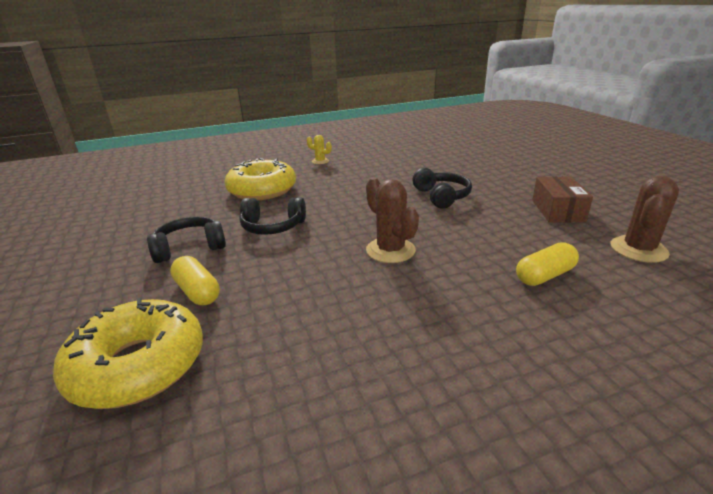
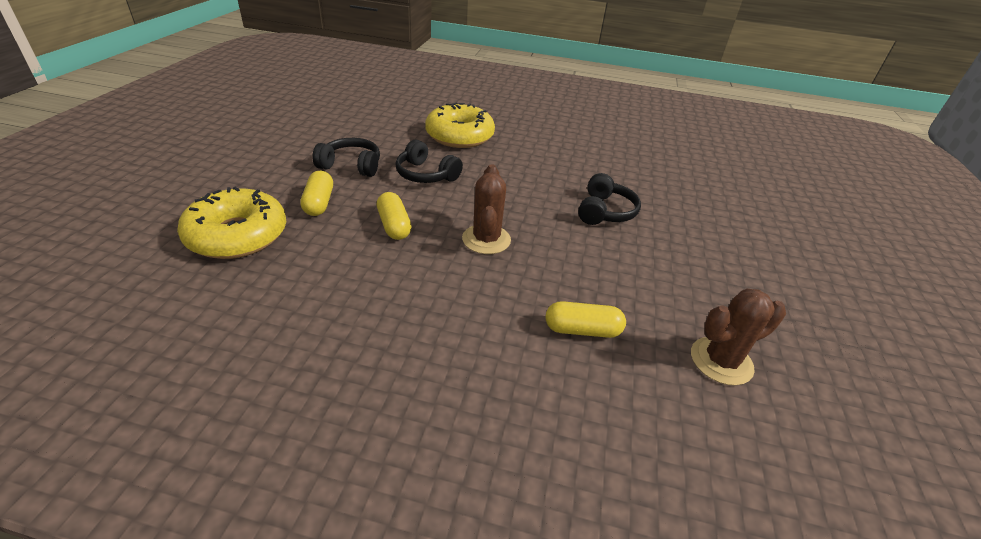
camera: 30 degrees right, 10 degrees up
yellow cactus [307,135,332,164] -> none
brown box [532,176,593,223] -> none
none -> yellow capsule [377,192,412,240]

